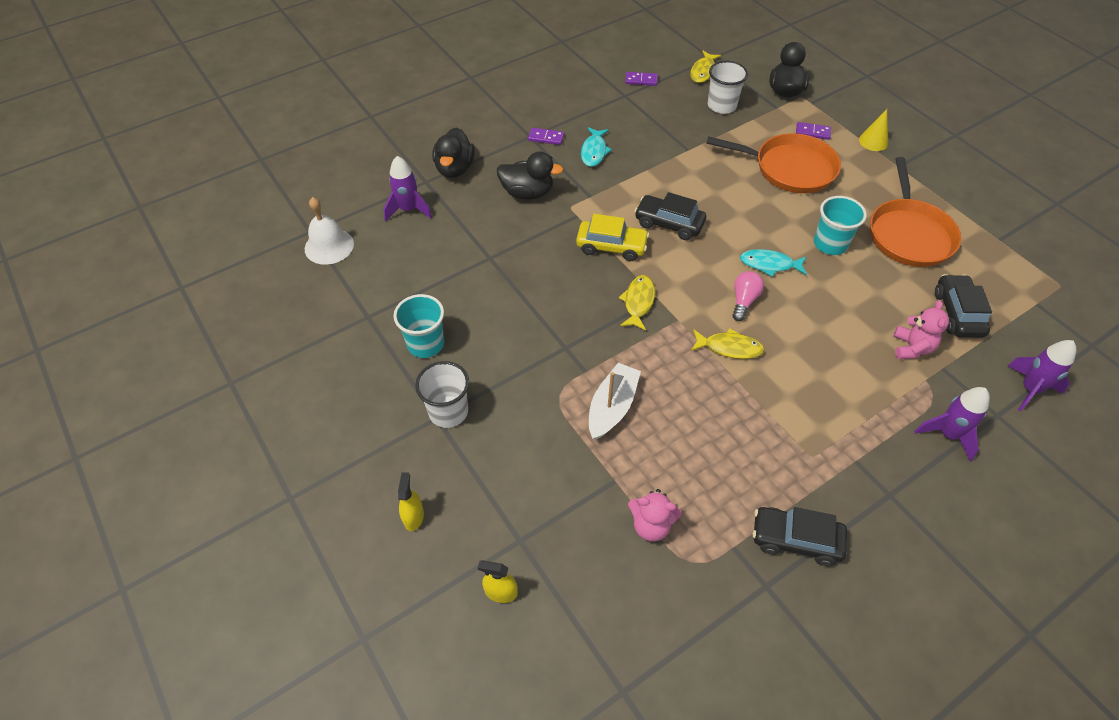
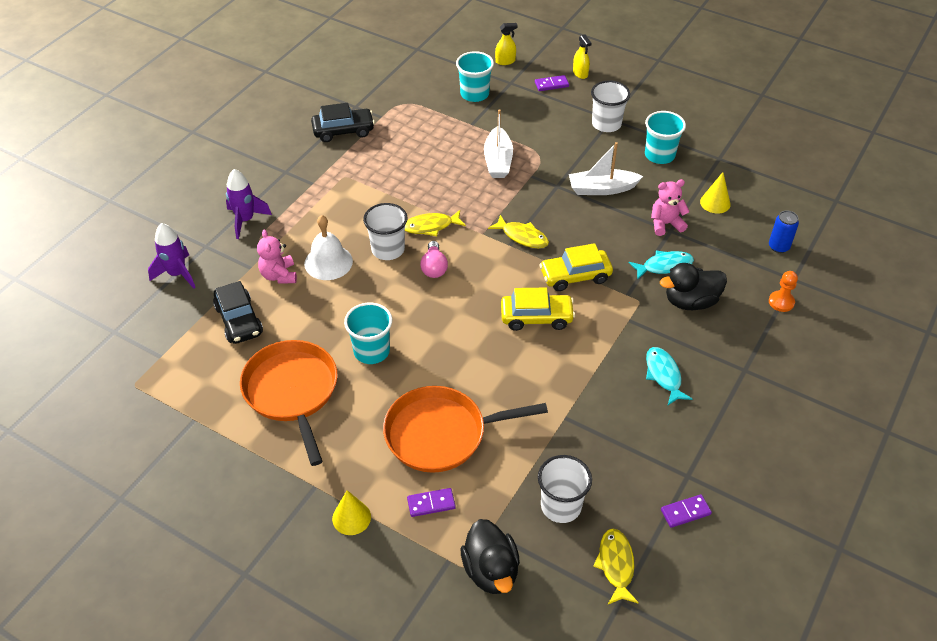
camera: 155 degrees right, 5 degrees down
white bell [305,197,354,265] -> white bell moved to [304,215,353,280]
purple rocket [384,156,432,222] -> blue can [769,211,799,253]
black duck [432,127,475,178] -> orange pawn [769,271,798,312]
purple domino [528,128,564,145] -> purple domino moved to [535,75,569,91]
yellow fish [619,275,655,331] -> yellow fish turned 45 degrees counterclockwise [488,215,549,248]
pink teddy bear [628,489,682,541] -> pink teddy bear moved to [651,179,690,236]
black car [635,192,706,240] -> yellow car [501,288,575,331]
turquoise fish [740,249,807,277] -> turquoise fish moved to [629,250,694,280]
none -> white cup [363,203,408,260]
none -> turquoise cup [456,51,494,102]
none -> white boat [569,142,643,195]
none -> yellow cone [700,172,731,214]

